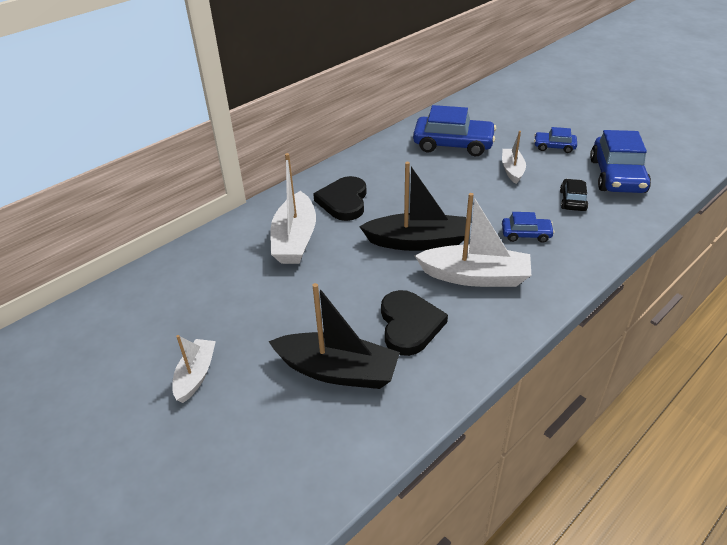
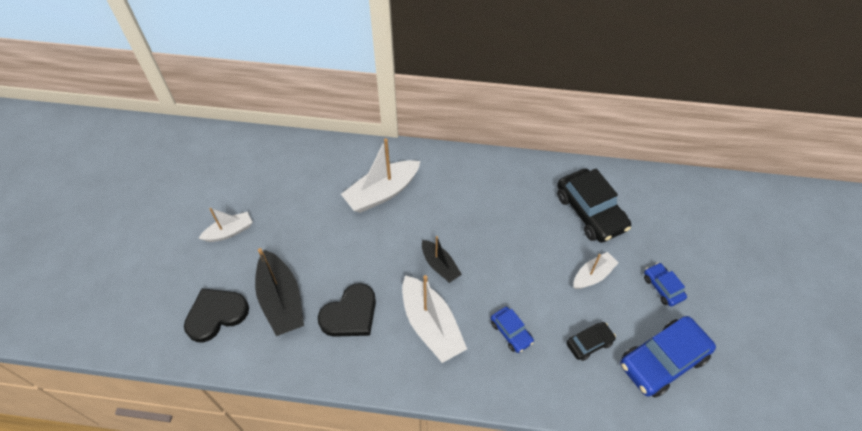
camera: 50 degrees right, 15 degrees up
black heart [313,176,367,221] -> black heart moved to [184,288,249,342]
black boat [359,162,466,251] -> black boat [422,236,462,283], size x0.59
blue car [413,105,496,156] -> black car [557,168,631,243]

